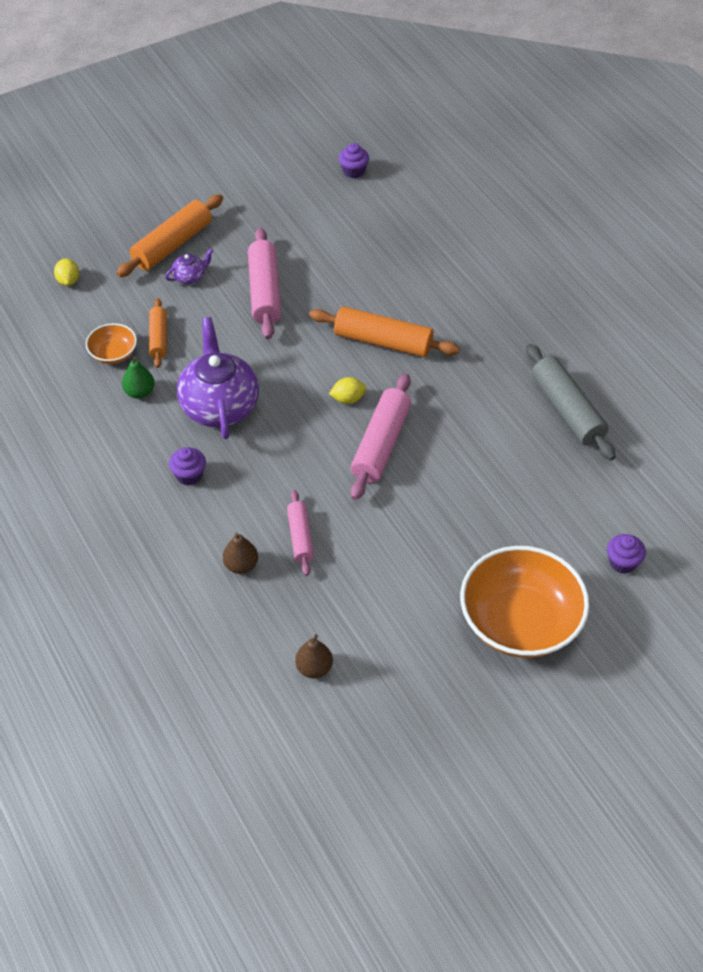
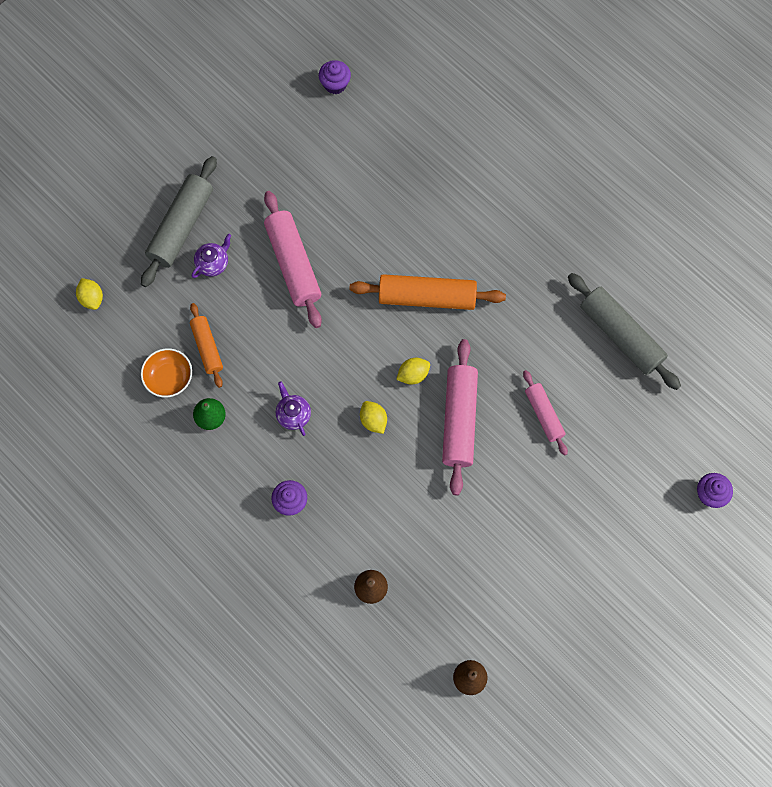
camera: 15 degrees left, 20 degrees up
orange rolling pin [116,194,223,277] -> grey rolling pin [141,156,217,287]
purple teapot [177,317,259,439] -> purple teapot [276,381,311,436], size x0.44
pink rolling pin [287,490,314,576] -> pink rolling pin moved to [523,370,568,456]
orange bowl [460,546,589,658] -> none
none -> yellow lemon [360,401,387,434]

